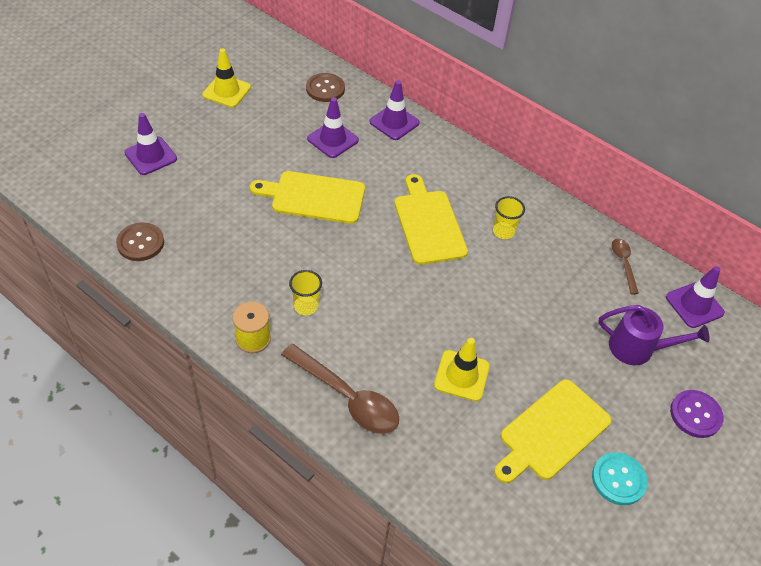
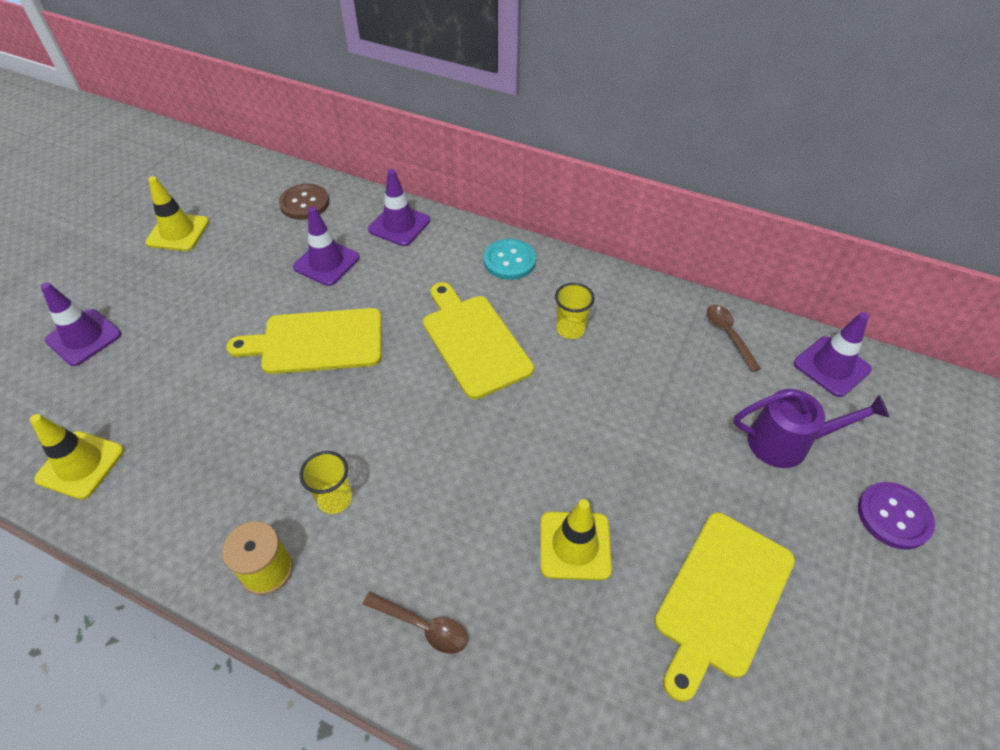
camera: 10 degrees left, 0 degrees up
brown button [116,222,164,261] -> yellow traffic cone [30,414,124,500]
brown spoon [281,344,399,434] -> brown spoon [363,592,468,654], size x0.54
turquoise button [592,452,648,505] -> turquoise button moved to [484,239,536,280]

